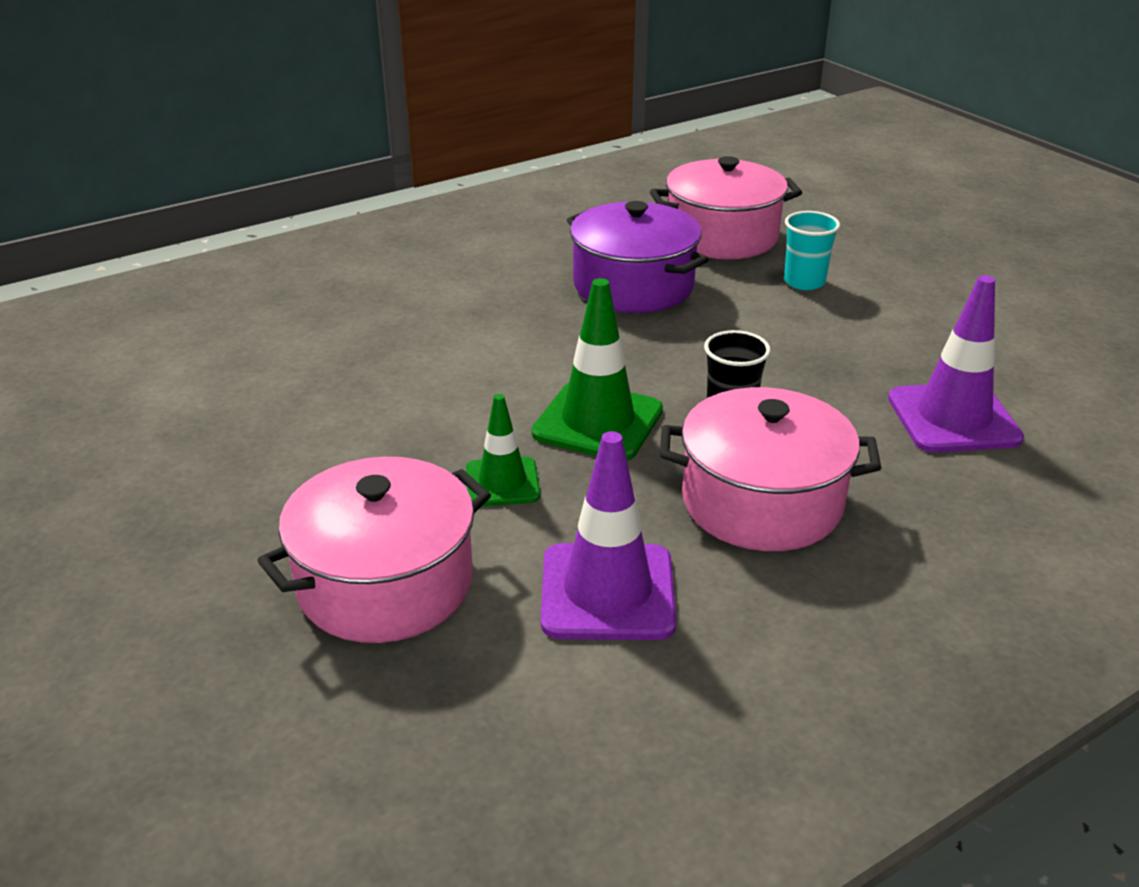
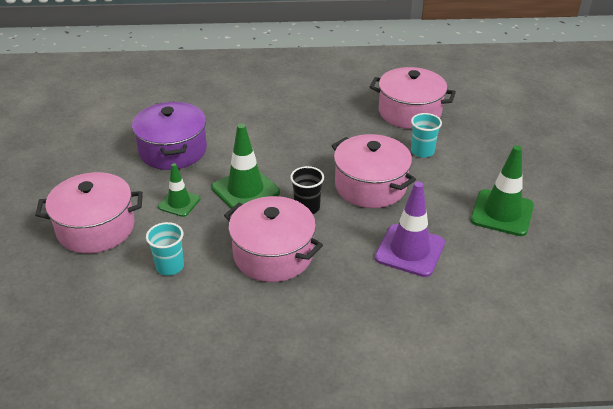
camera: 30 degrees right, 5 degrees up
purple traffic cone [541,431,677,640] -> turquoise cup [146,222,184,276]
purple pot [567,201,709,313] -> purple pot moved to [132,101,207,170]
none -> pink pot [332,134,416,208]
none -> green traffic cone [471,145,534,236]

